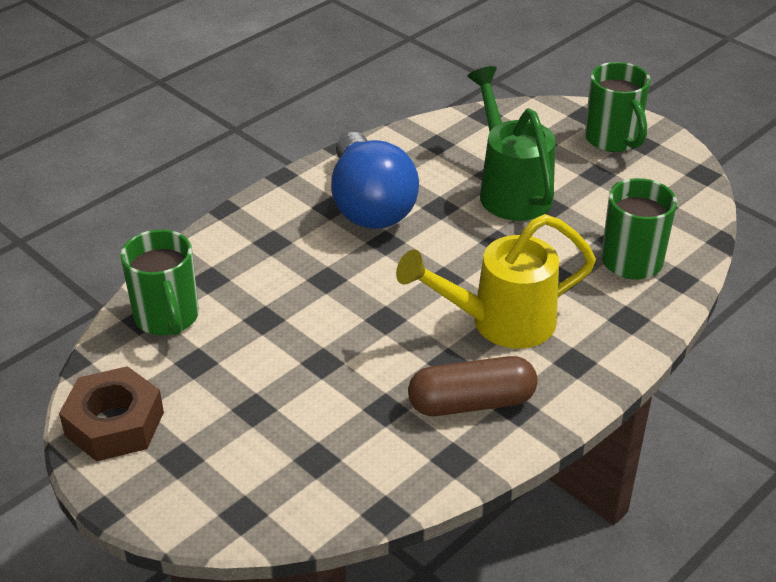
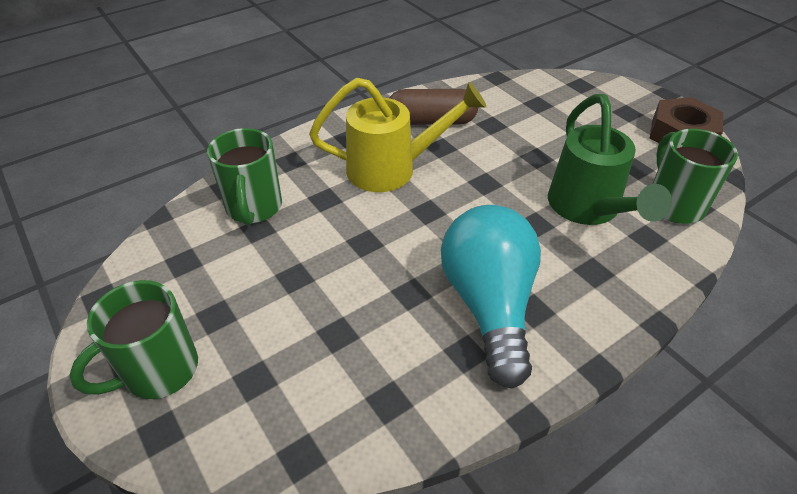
camera: 170 degrees left, 5 degrees up
blue light bulb [331,132,419,229] -> turquoise light bulb [441,205,541,389]
green watering can [467,66,556,221] -> green watering can moved to [548,94,672,225]
green mug [585,62,650,152] -> green mug turned 120 degrees counterclockwise [69,280,198,399]

